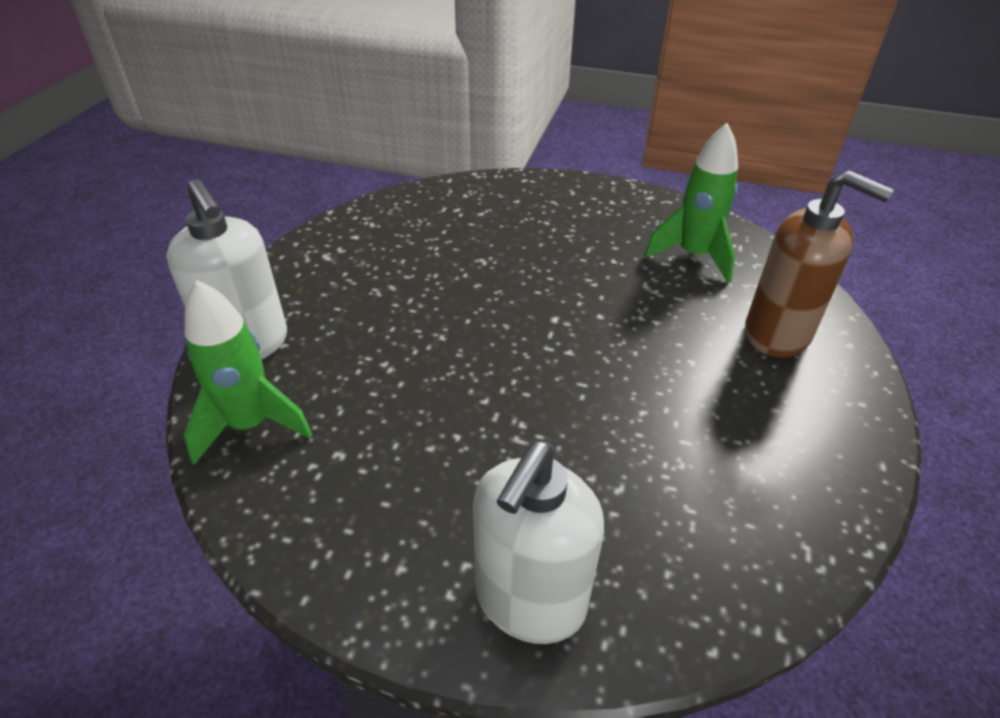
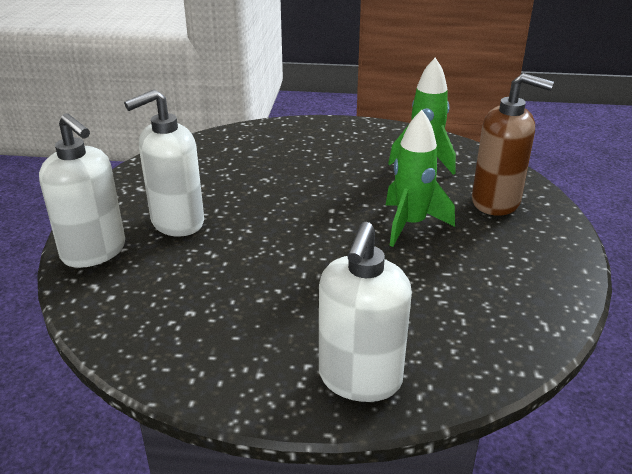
camera: 10 degrees left, 10 degrees down
green rocket [184,280,313,465] -> green rocket moved to [386,110,455,247]
none -> white soap dispenser [124,89,204,237]

